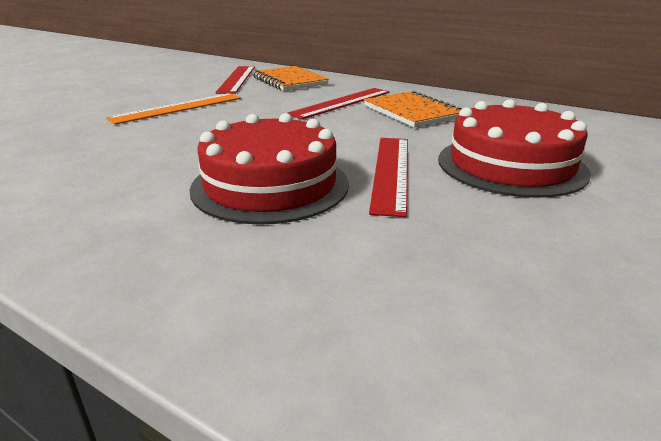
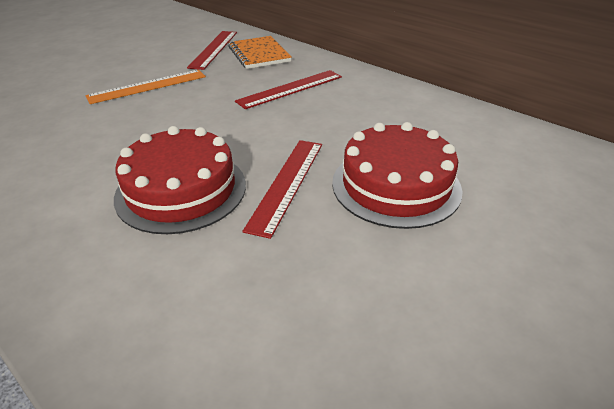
camera: 10 degrees right, 10 degrees up
orange notebook [364,91,462,128] -> none

